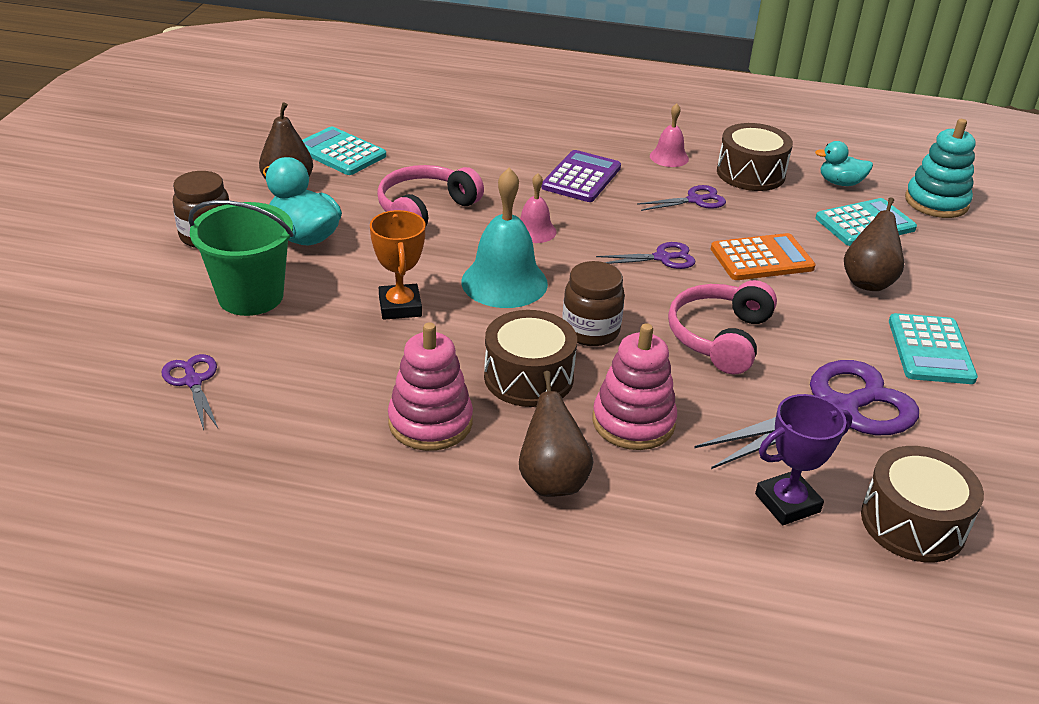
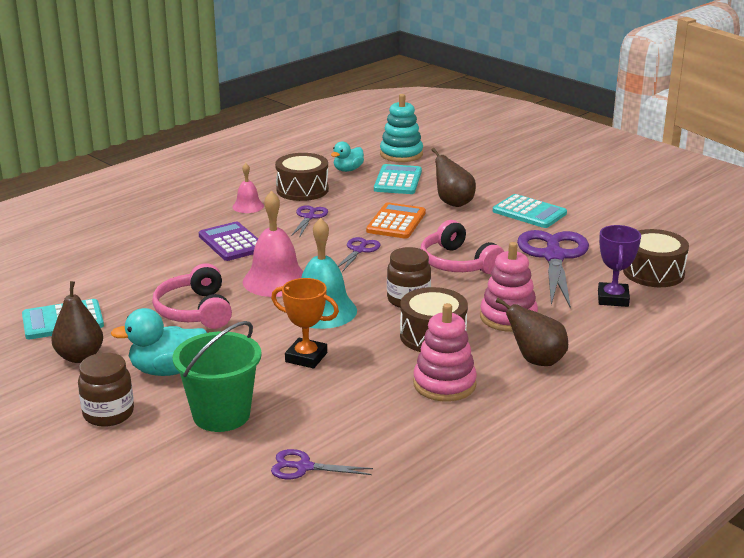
camera: 55 degrees left, 10 degrees down
pink bell [520,173,557,243] -> pink bell [243,191,303,297], size x1.84

